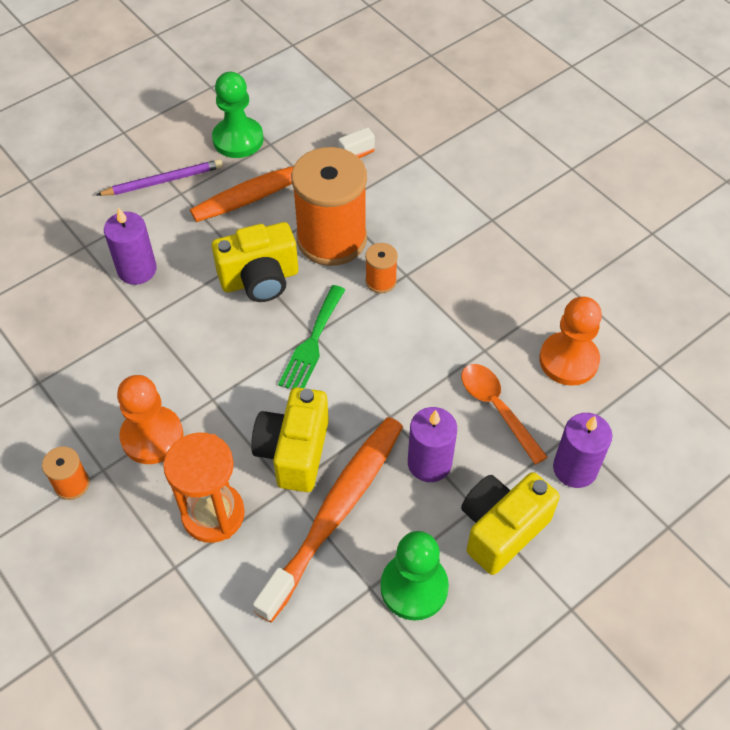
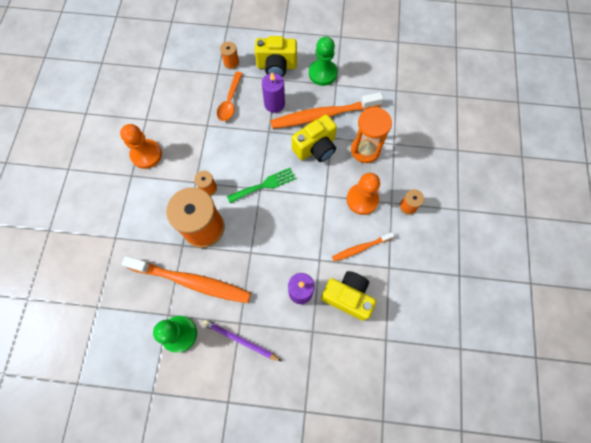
camera: 135 degrees left, 15 degrees up
yellow camera [212,222,298,302] -> yellow camera moved to [321,271,376,321]
orange pawn [539,297,602,386] -> orange pawn moved to [120,124,162,169]
purple candle [553,413,612,488] -> orange spool [220,42,239,69]
none -> orange toothbrush [332,232,394,261]

